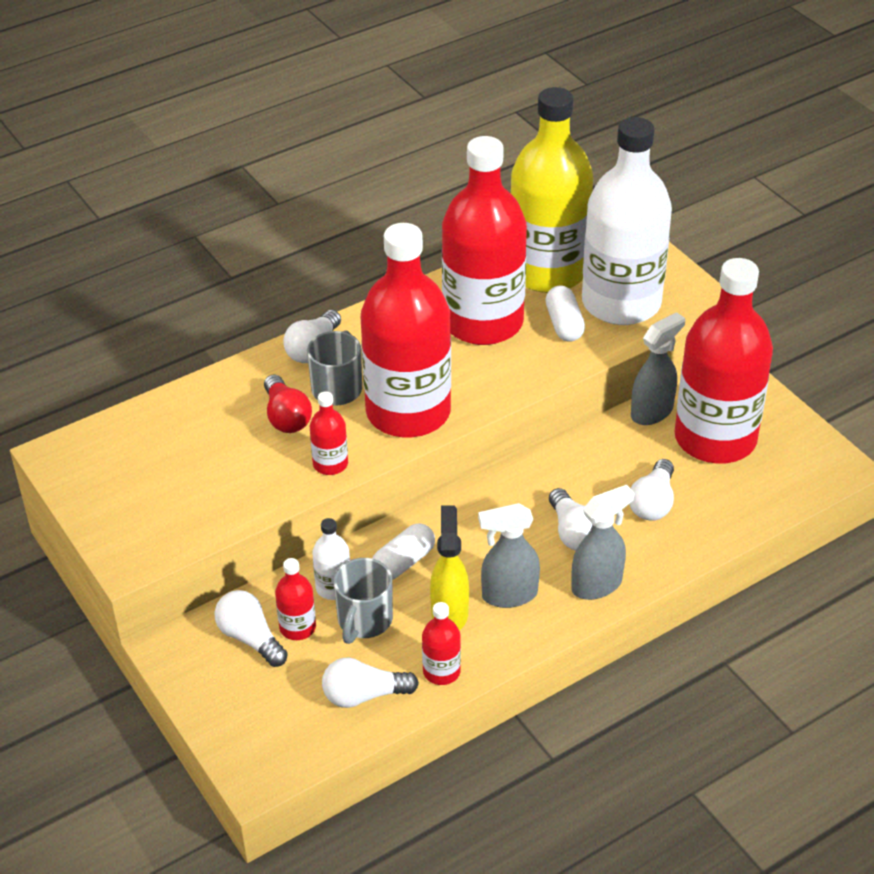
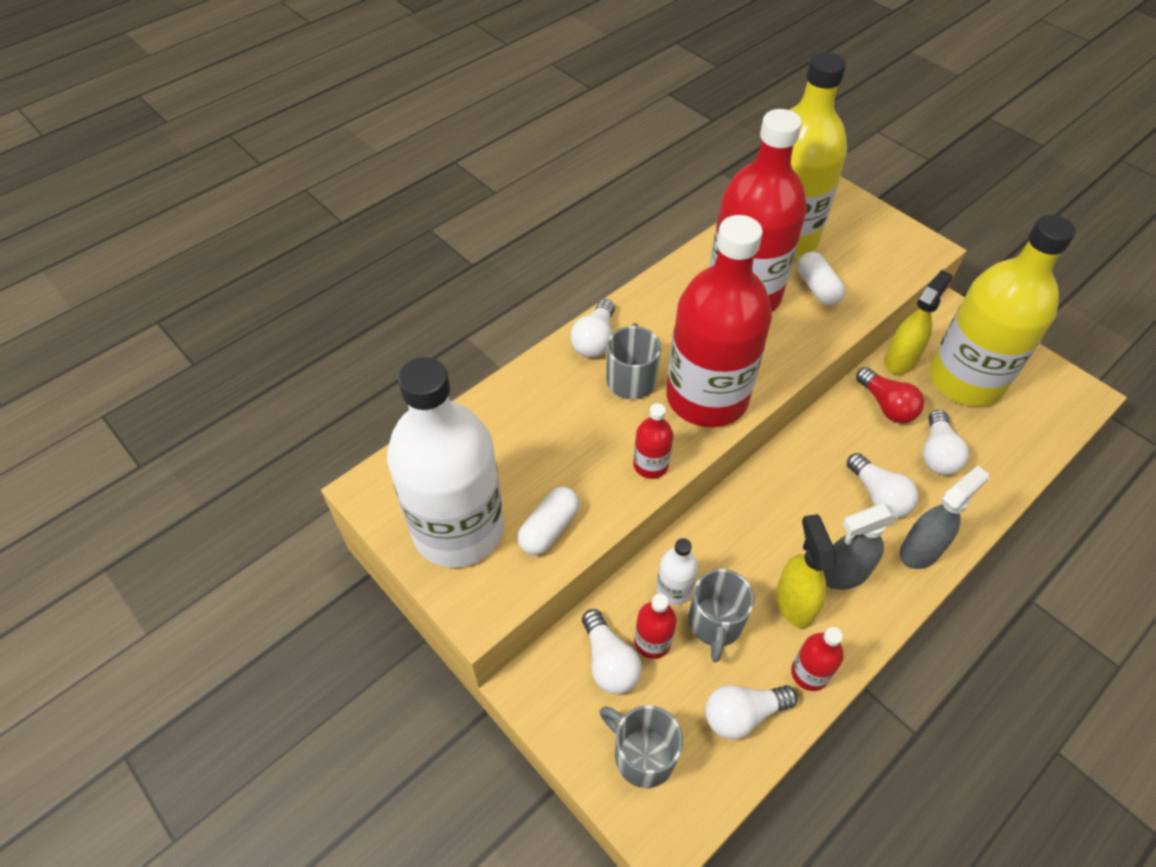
camera: 10 degrees left, 10 degrees up
white light bulb [214,590,288,667] -> white light bulb turned 150 degrees counterclockwise [582,609,642,694]
red light bulb [264,374,312,433] -> red light bulb moved to [856,367,924,423]
white capsule [372,523,435,580] -> white capsule moved to [518,487,580,555]
white bottle [582,117,672,325] -> white bottle moved to [387,357,504,568]
grey spray bottle [631,312,685,425] -> yellow spray bottle [884,270,953,374]
red bottle [674,258,773,464] -> yellow bottle [929,215,1076,407]
none -> grey mug [599,705,683,788]

